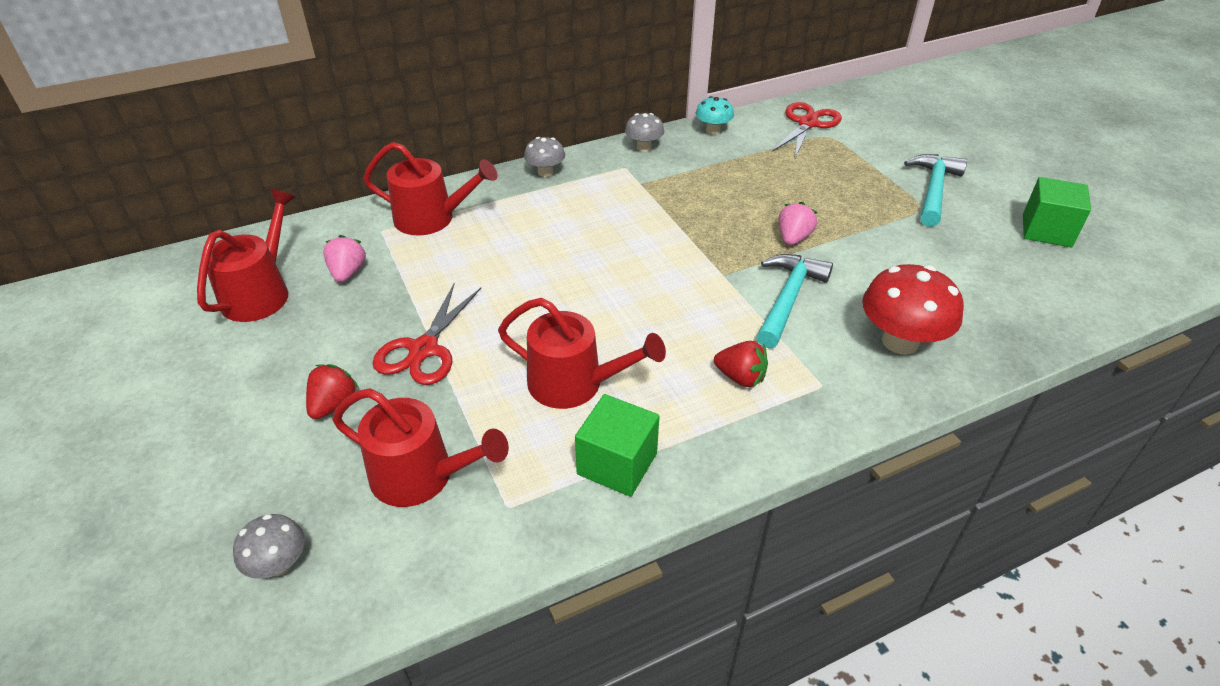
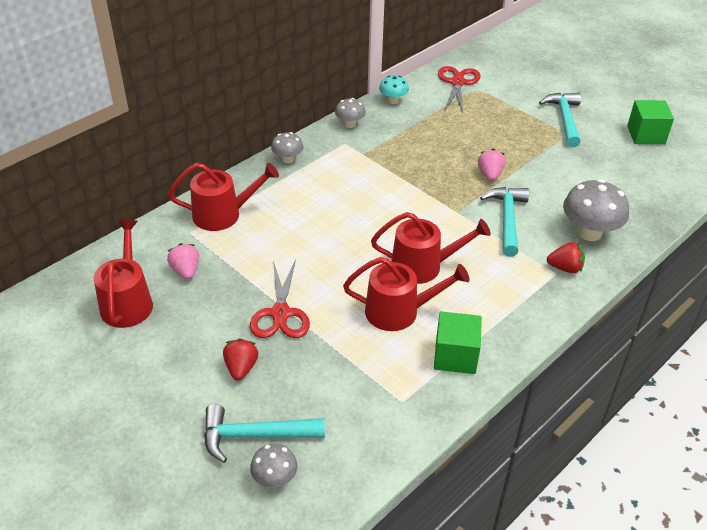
camera: 20 degrees left, 0 degrees up
red watering can [332,388,509,507] -> red watering can moved to [371,212,491,284]
red strawberry [714,341,768,387] -> red strawberry moved to [547,242,585,273]
red mushroom [862,264,964,355] -> grey mushroom [563,179,629,241]
none -> turquoise hammer [204,404,325,463]

